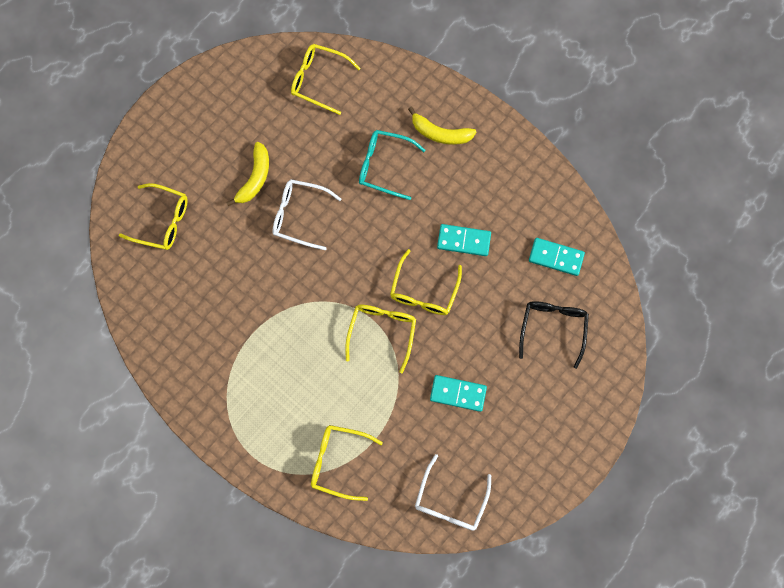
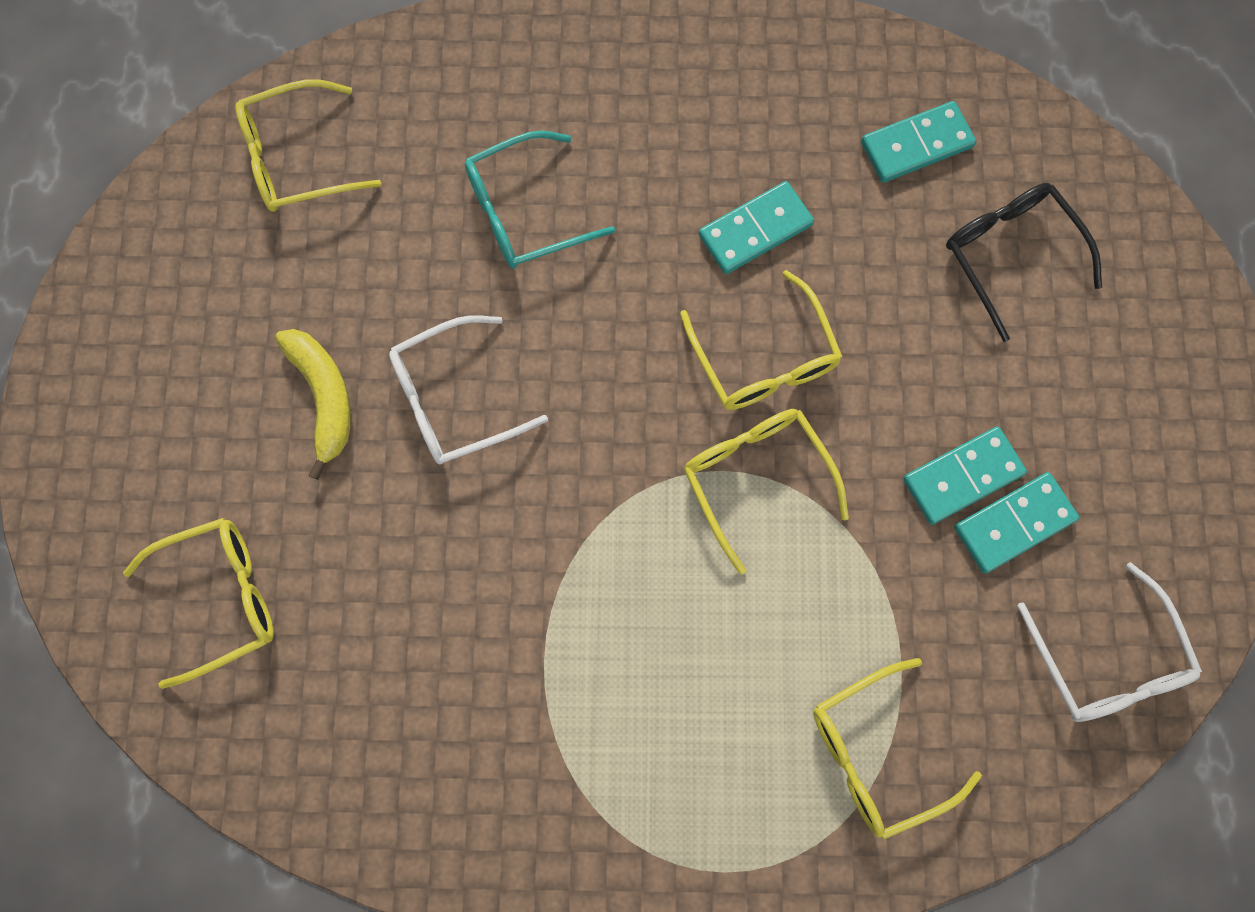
camera: 40 degrees left, 0 degrees up
yellow banana [408,107,476,145] -> none
none -> turquoise domino [954,472,1079,573]

